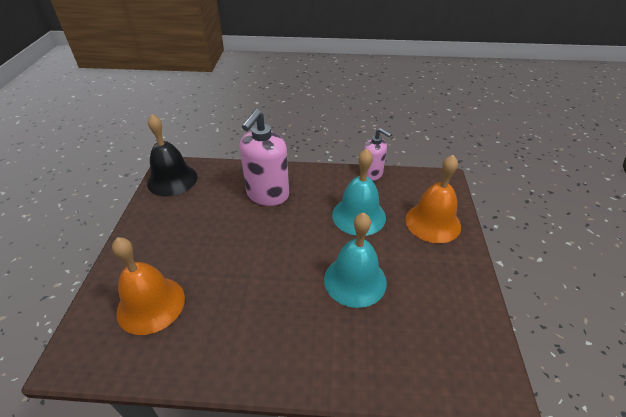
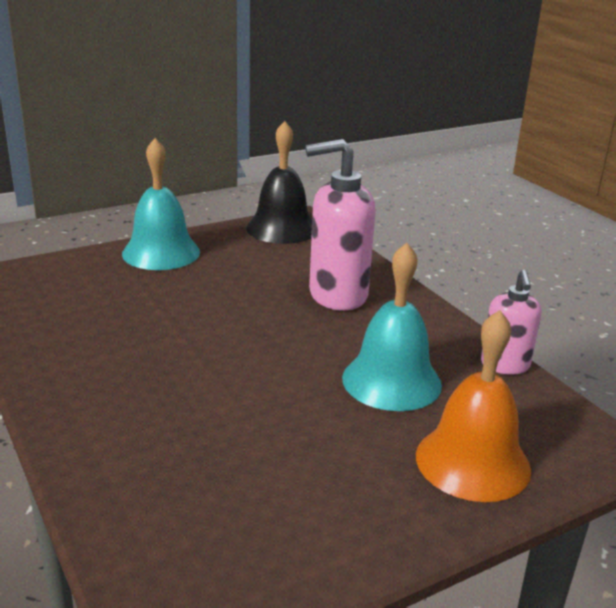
camera: 55 degrees right, 15 degrees down
orange bell [112,237,185,335] -> none
turquoise bell [324,212,387,308] -> turquoise bell moved to [122,138,200,270]

